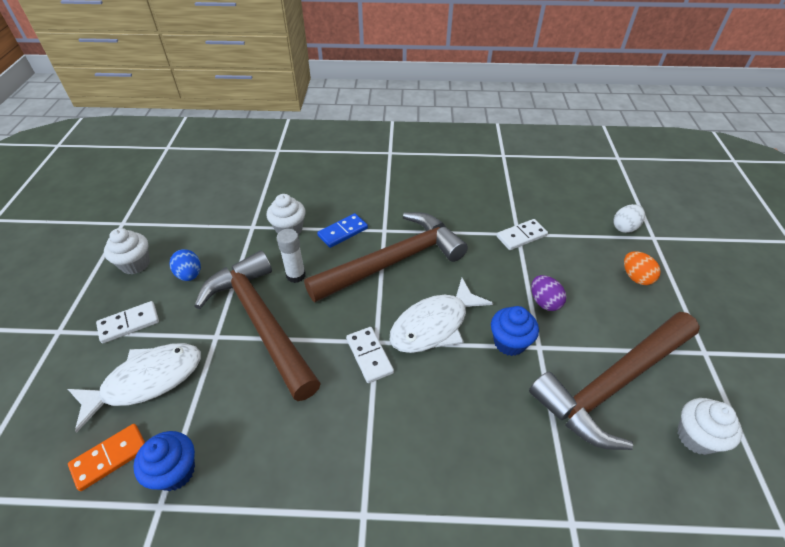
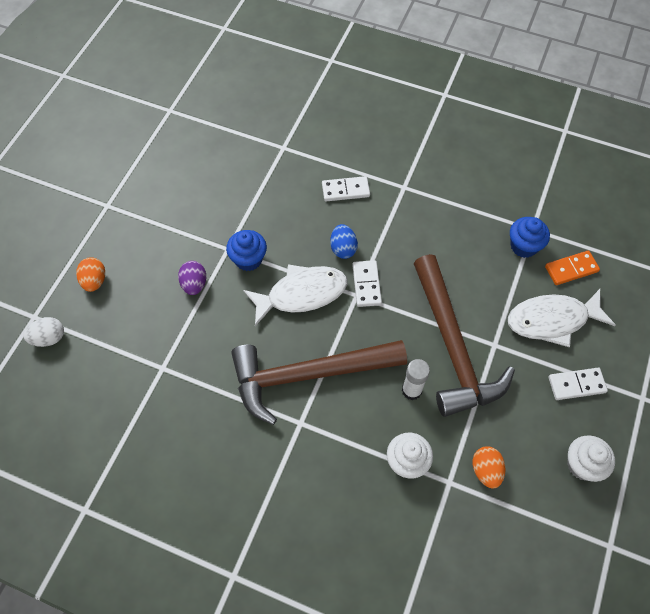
camera: 160 degrees left, 15 degrees up
blue egg [170,249,201,281] -> blue egg moved to [330,224,358,259]
blue domino [317,213,368,248] -> none
white domino [497,219,548,250] -> white domino moved to [322,176,370,201]
brown hammer [529,312,700,450] -> none
white cupcake [678,398,742,455] -> none
none -> orange egg [472,446,506,489]

